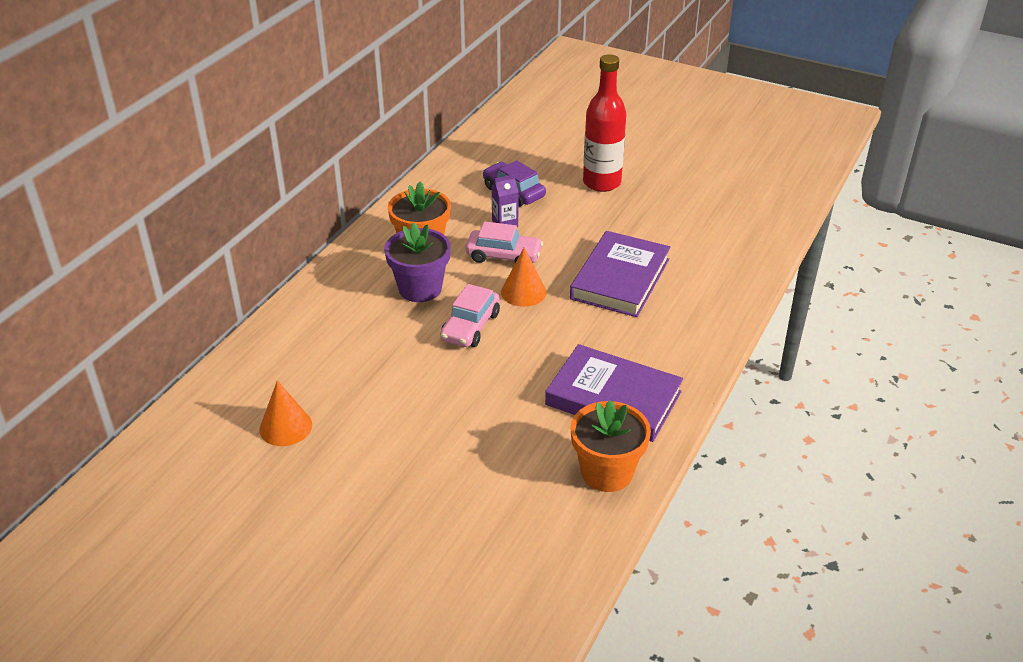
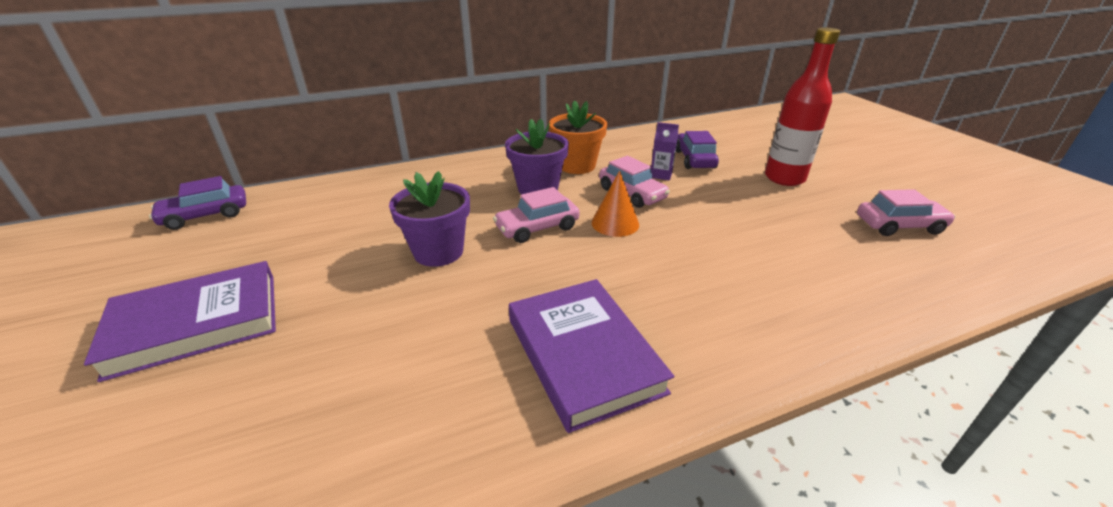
camera: 40 degrees right, 5 degrees down
orange cone [259,380,312,446] -> none
purple book [570,231,671,317] -> purple book moved to [84,261,276,382]
orange flower pot [570,400,651,492] -> none
none -> purple car [149,176,246,230]
none -> purple flower pot [389,171,470,267]
none -> pink car [857,189,956,236]

